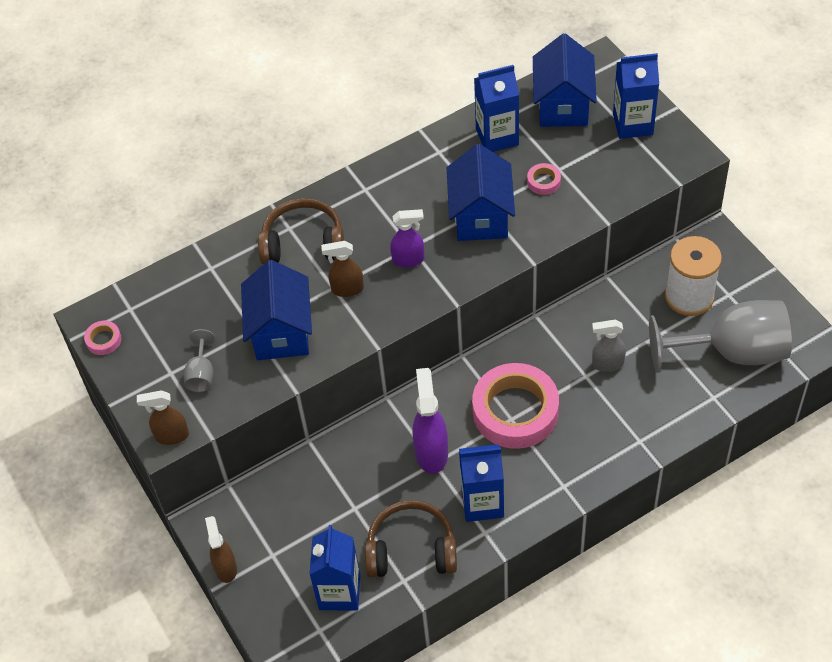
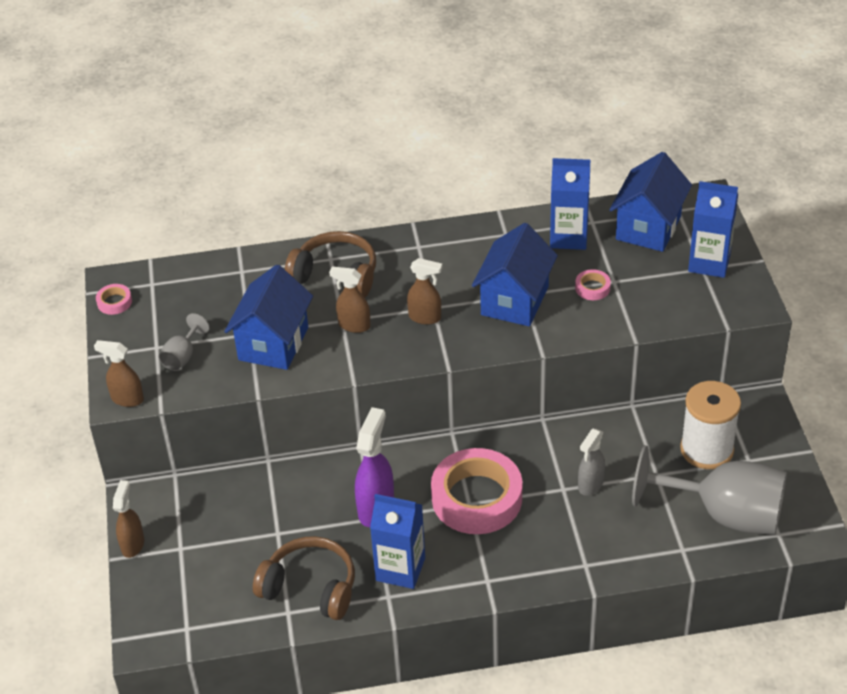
camera: 20 degrees right, 10 degrees down
blue carton [309,525,360,611] -> none
purple spray bottle [390,209,424,268] -> brown spray bottle [407,258,442,325]
grey spray bottle [592,320,626,372] -> grey spray bottle turned 75 degrees counterclockwise [578,429,605,496]

